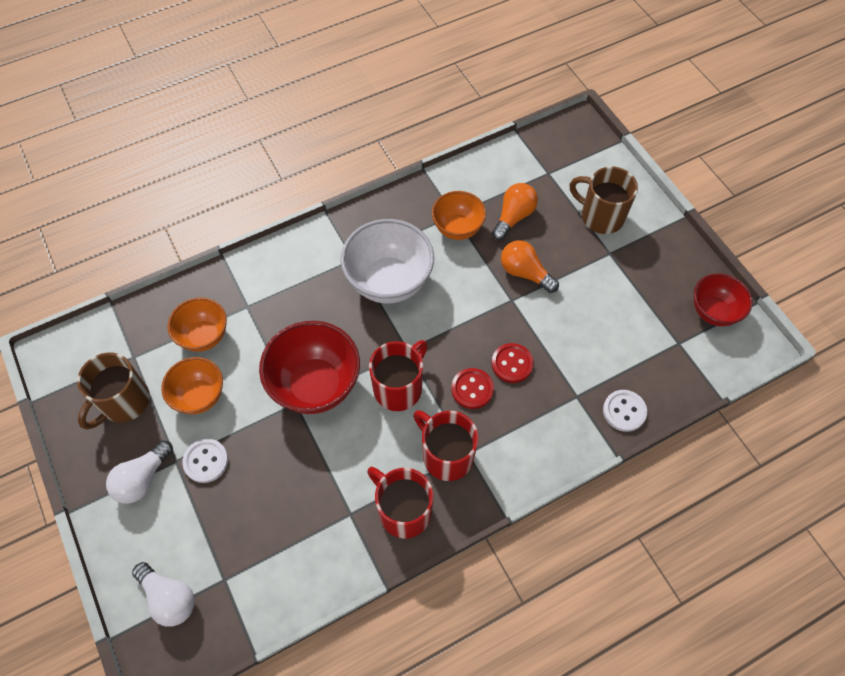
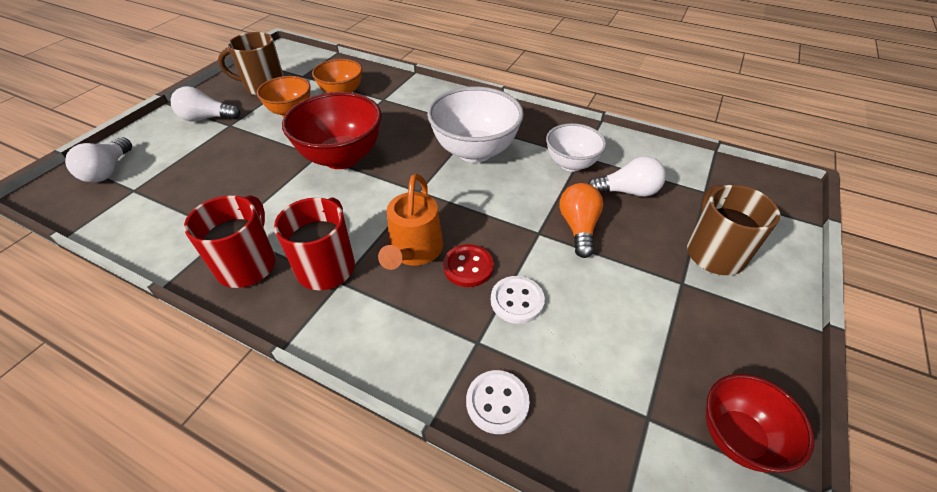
camera: 55 degrees right, 15 degrees down
white button [182,439,228,483] -> white button moved to [491,276,545,324]
red mug [369,340,428,411] -> none
orange bowl [432,191,486,240] -> white bowl [546,123,606,172]
red button [451,368,494,409] -> orange watering can [378,174,443,270]
orange light bulb [492,183,538,240] -> white light bulb [588,156,666,197]

